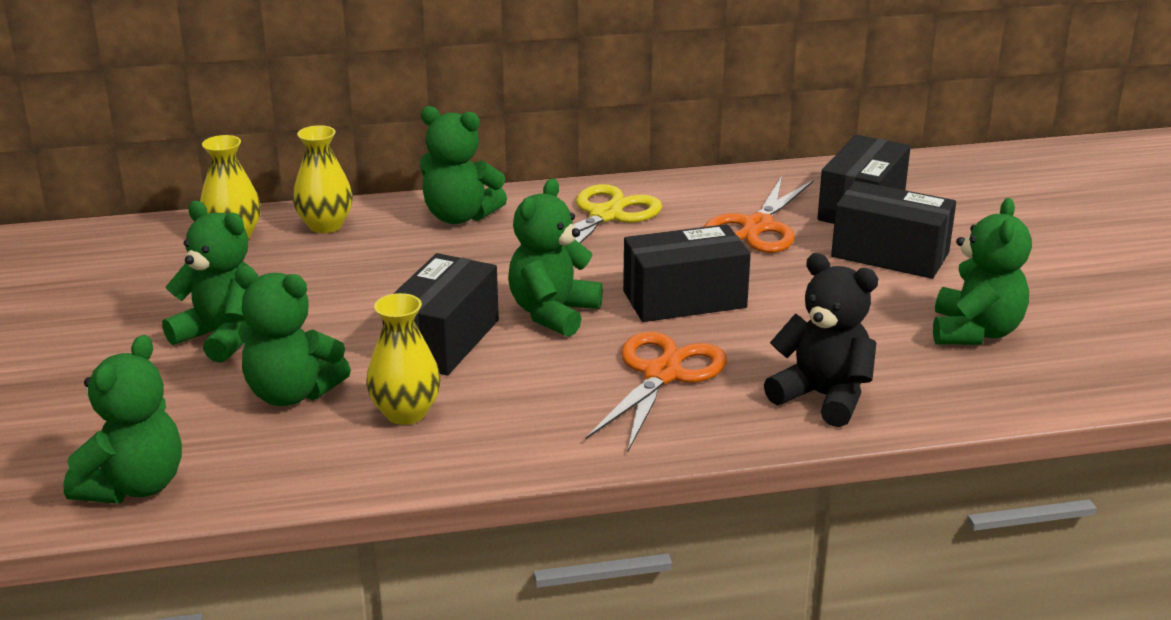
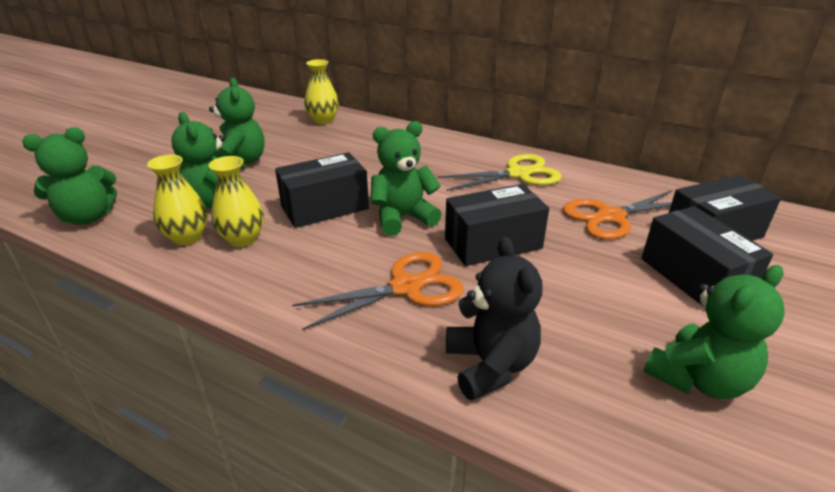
camera: 40 degrees right, 5 degrees up
yellow vase [293,125,353,233] -> yellow vase moved to [147,155,208,245]
green teddy bear [420,106,507,224] -> none
black box [623,224,751,322] -> black box turned 45 degrees counterclockwise [445,184,549,266]

